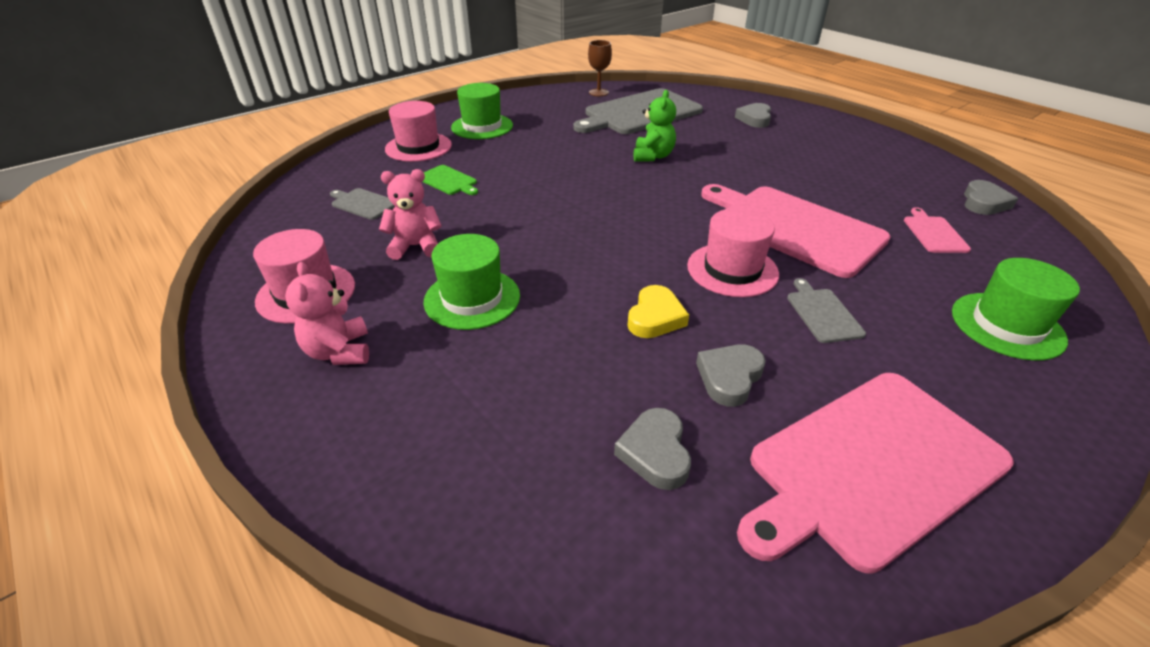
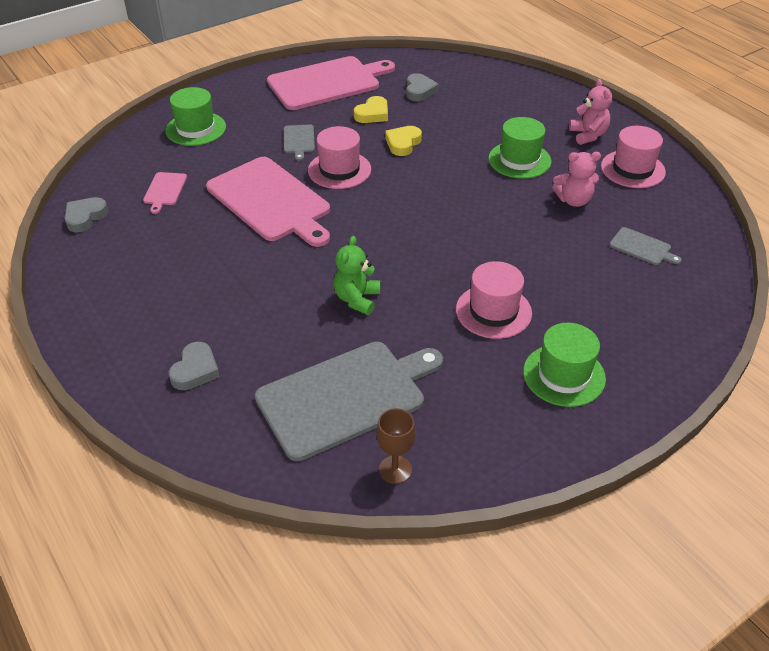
camera: 175 degrees left, 5 degrees up
pink hat [385,101,452,162] -> pink hat moved to [456,261,532,339]
green cutting board [423,165,478,195] -> none
grey heart [696,344,766,407] -> yellow heart [354,96,388,123]

